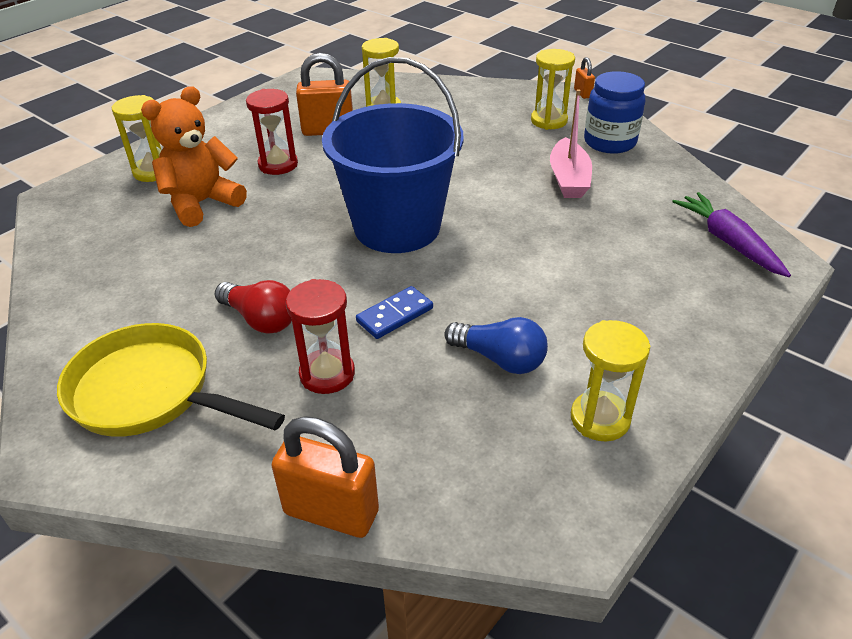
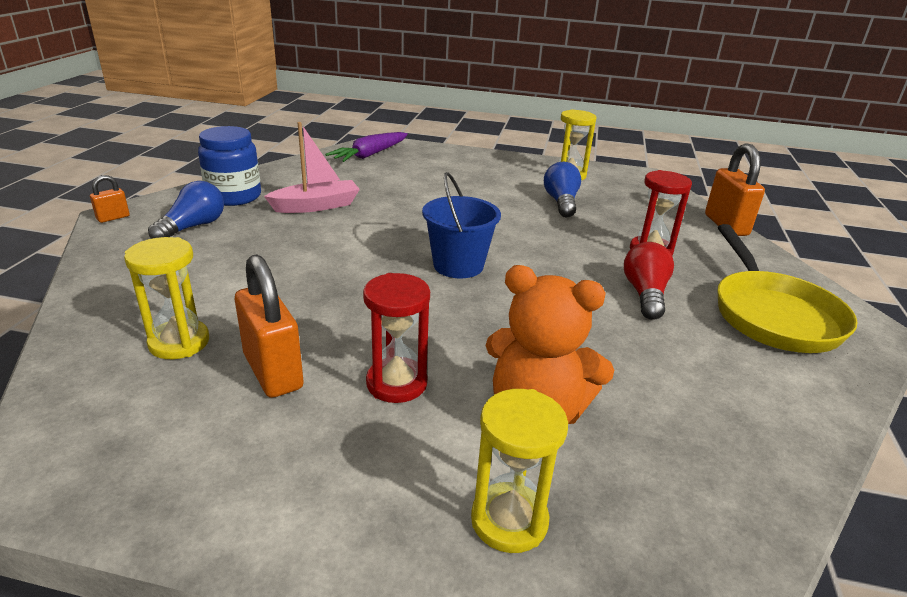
camera: 120 degrees left, 10 degrees down
blue bucket [322,57,464,253] -> blue bucket [422,172,501,278], size x0.57
blue domino [356,286,433,339] -> none
yellow hourglass [531,49,575,130] -> blue light bulb [148,181,224,239]

